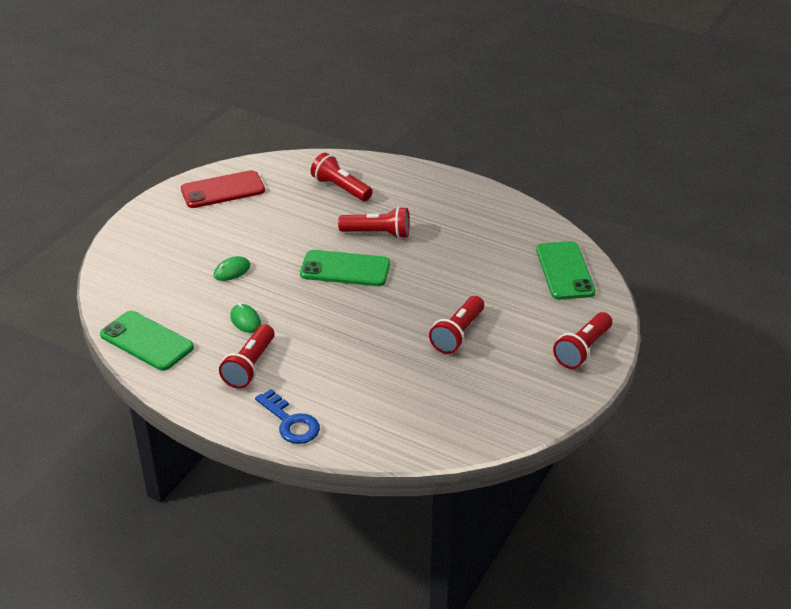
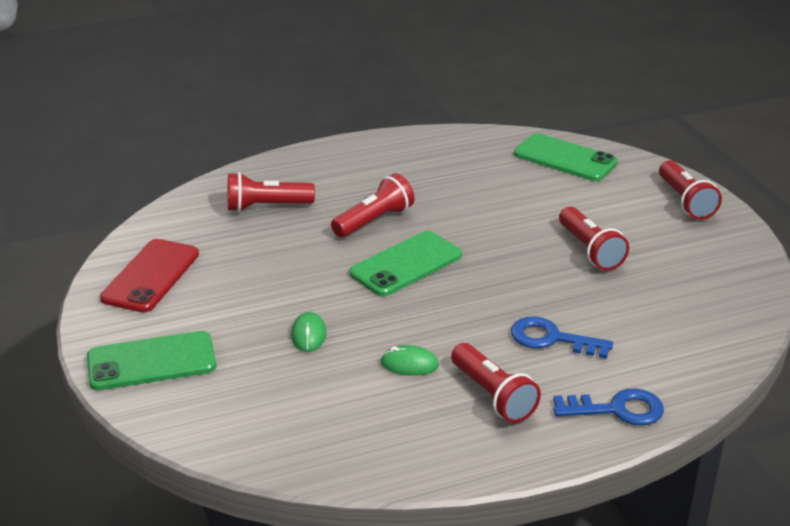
camera: 50 degrees left, 5 degrees down
green phone [100,311,194,371] -> green phone moved to [87,331,216,390]
none -> blue key [511,316,613,359]

